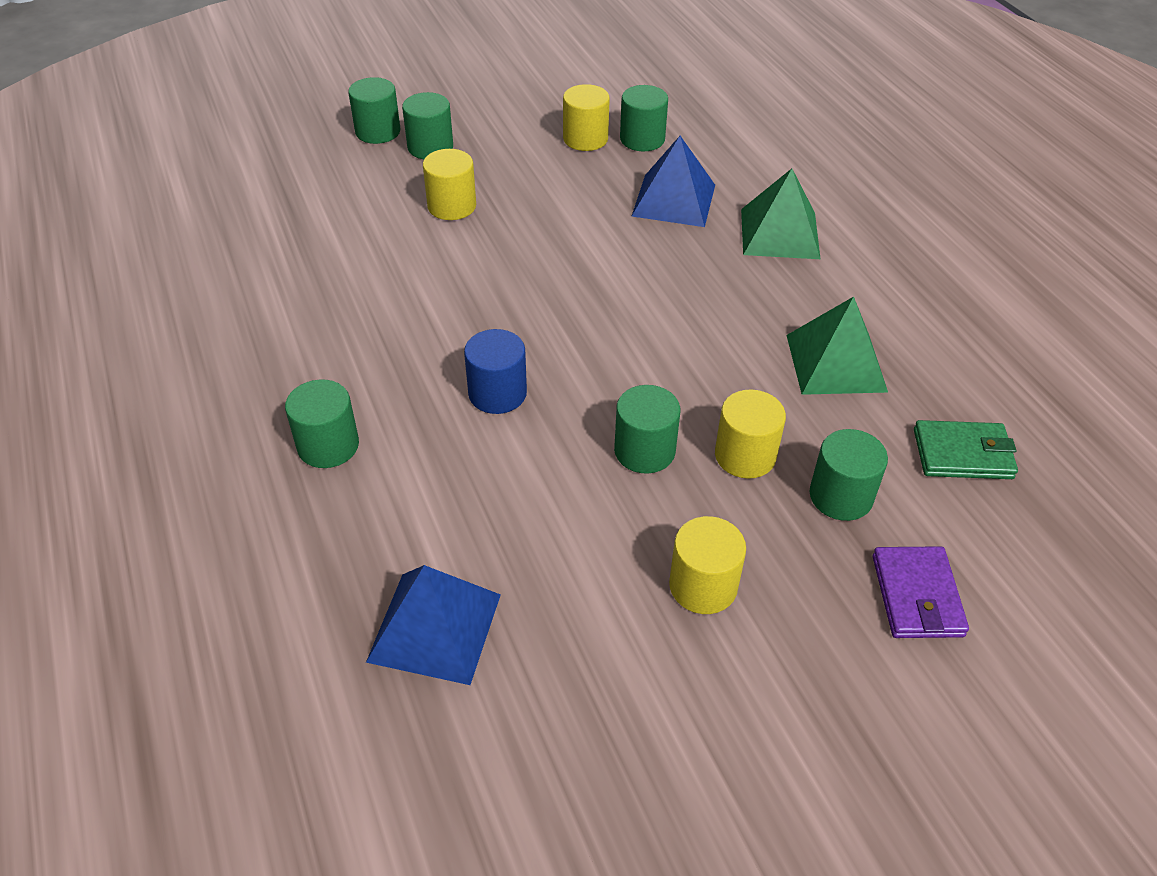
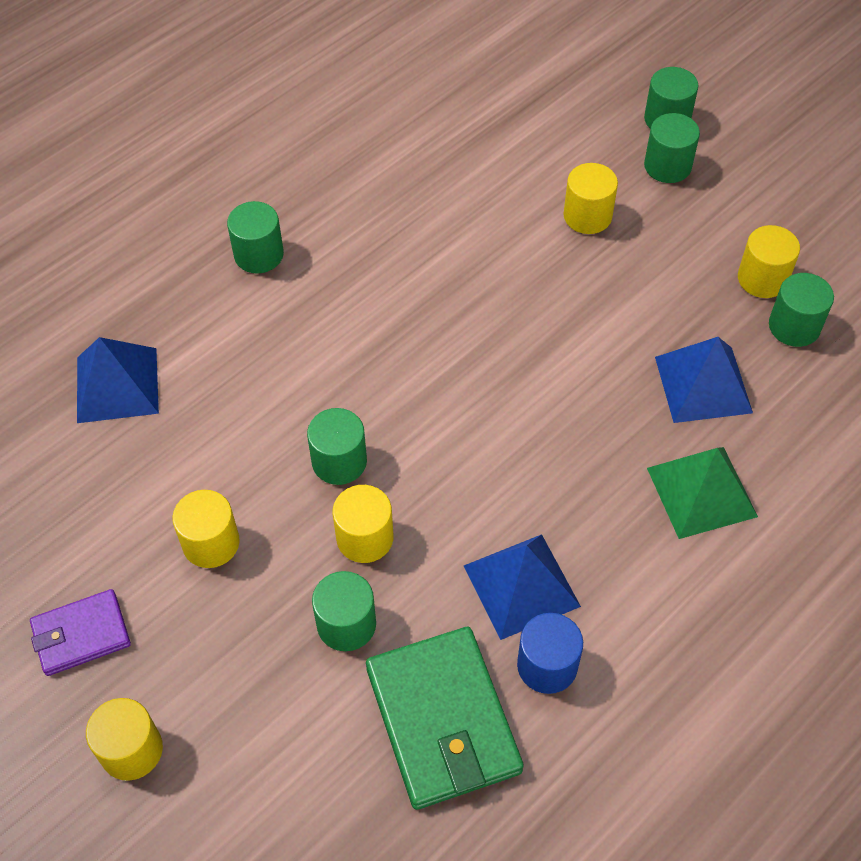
camera: 70 degrees right, 10 degrees up
blue cylinder [464,329,527,414] -> blue cylinder moved to [517,613,583,694]
green pyramid [786,297,888,395] -> blue pyramid [464,534,581,640]
purple wallet [873,546,969,638] -> purple wallet moved to [30,589,131,676]
green wallet [914,420,1018,479] -> green wallet [366,627,524,810], size x1.75
none -> yellow cylinder [86,698,163,781]

